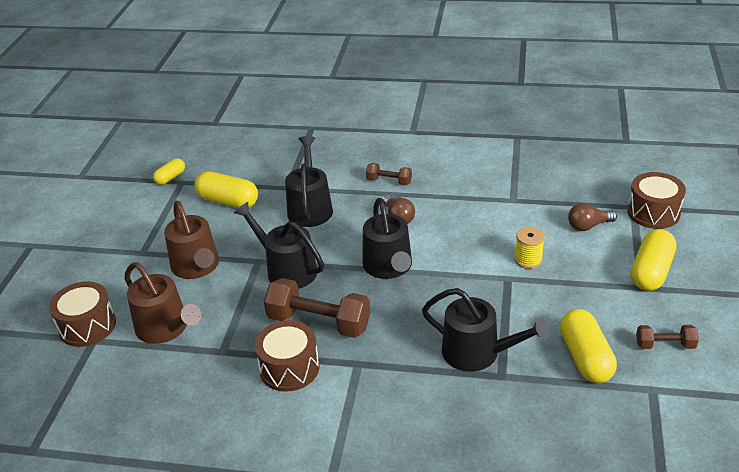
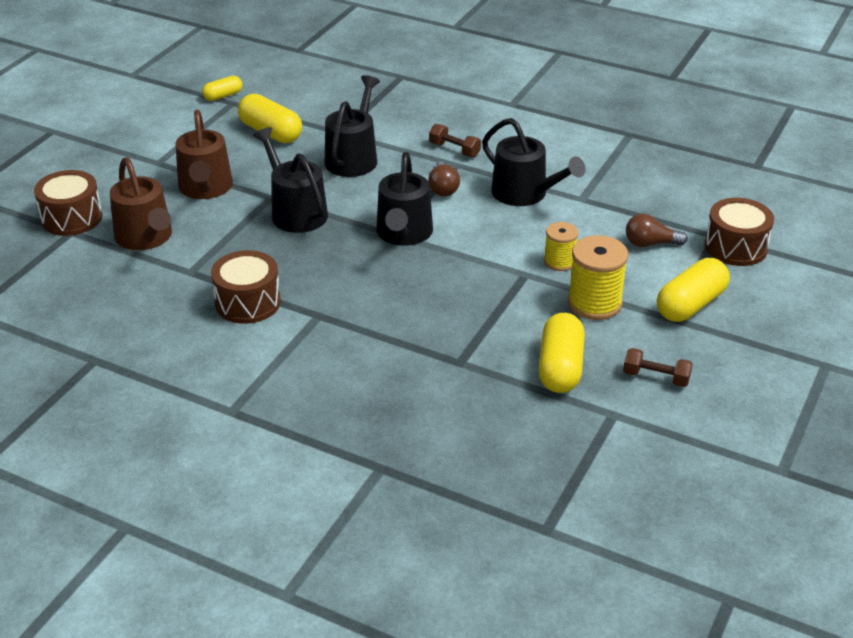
camera: 15 degrees right, 0 degrees up
brown dumbbell [264,278,370,338] -> none
black watering can [422,288,550,372] -> black watering can moved to [482,118,585,206]
none -> yellow spool [568,235,628,320]

